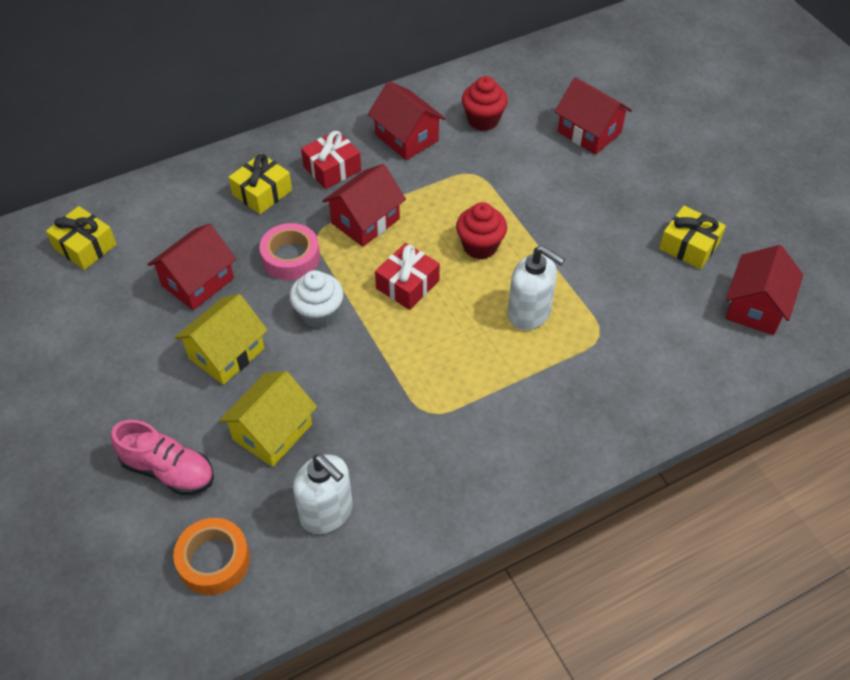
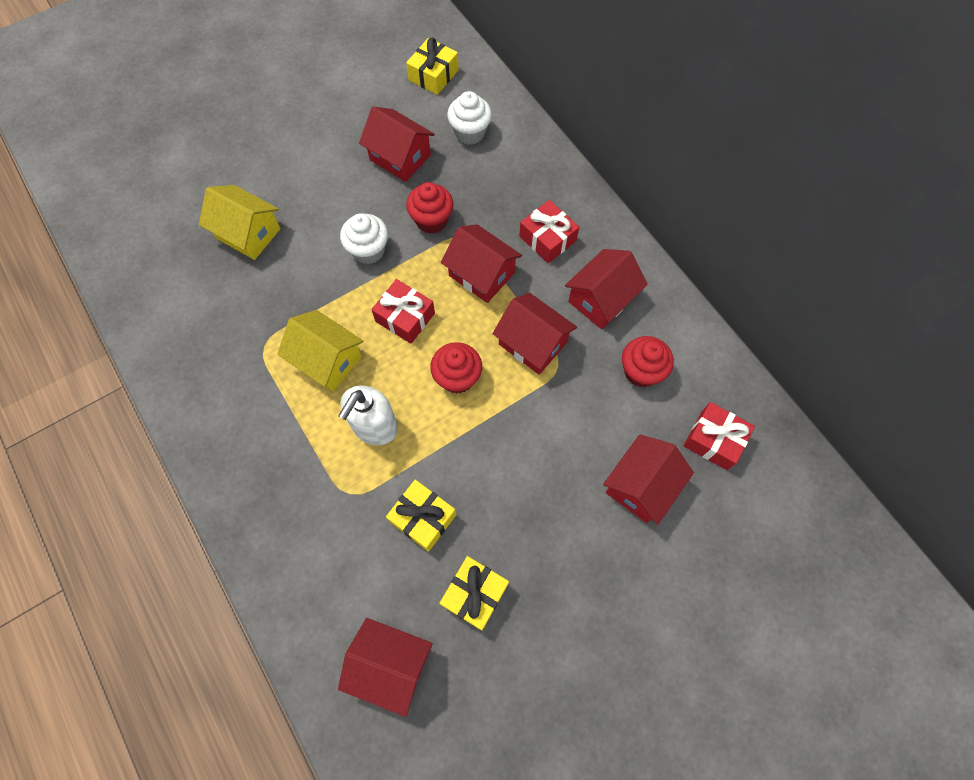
camera: 85 degrees right, 15 degrees up
pink shoe [111,420,214,495] -> none
orange tape [173,518,250,595] -> none
yellow house [174,294,268,385] -> yellow house moved to [277,310,363,391]
yellow gift [229,153,292,214] -> yellow gift moved to [386,480,456,552]
pink tape [259,223,320,280] -> red cupcake [406,182,453,234]
white soap dispenser [293,454,353,534] -> none
none -> white cupcake [447,91,492,145]
none -> red house [492,293,577,375]
none -> red gift [684,402,755,470]

